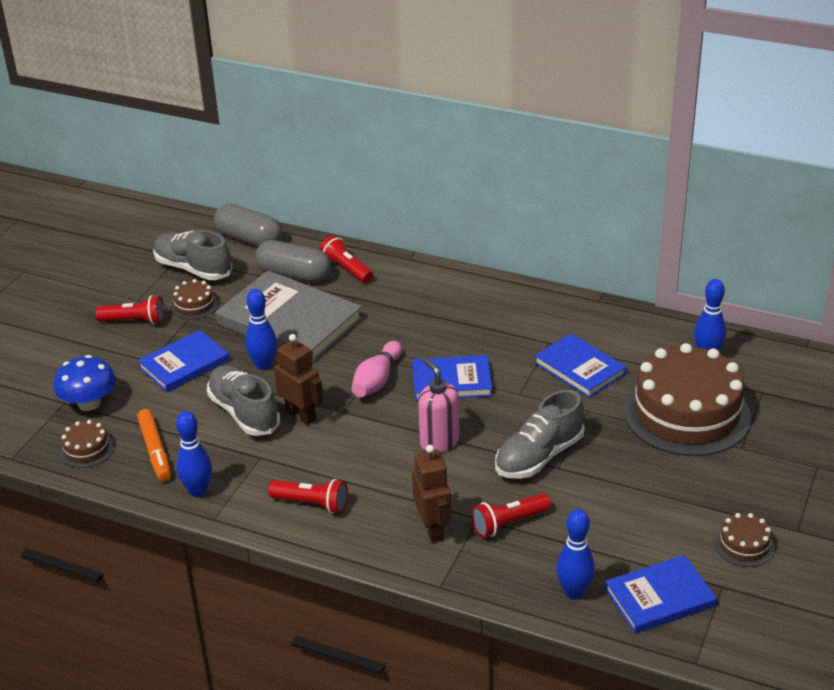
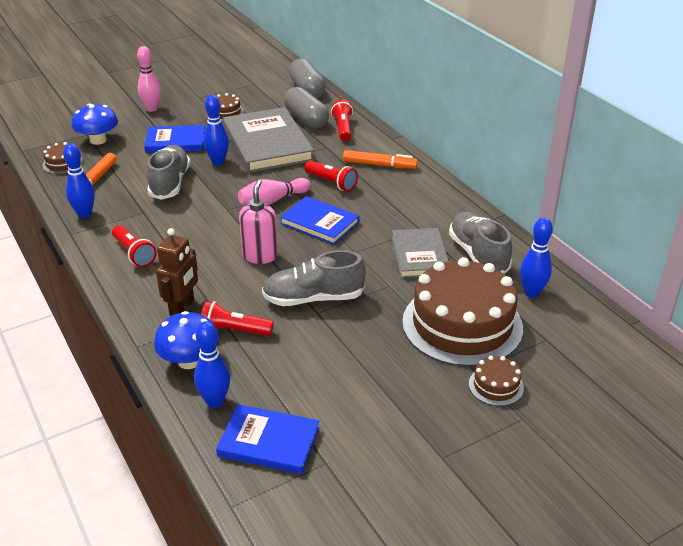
camera: 35 degrees right, 0 degrees up
red flashlight [95,295,165,324] -> red flashlight moved to [304,161,358,191]
grey shoe [153,230,232,280] -> grey shoe moved to [449,212,512,274]
brown robot [274,334,323,425] -> none
blue book [534,333,626,398] -> grey book [392,228,449,278]
brown cake [715,513,775,567] -> brown cake moved to [469,356,524,406]
none -> pink bowling pin [137,46,161,112]
none -> blue mushroom [154,311,219,369]
none -> orange marker [343,150,418,169]

